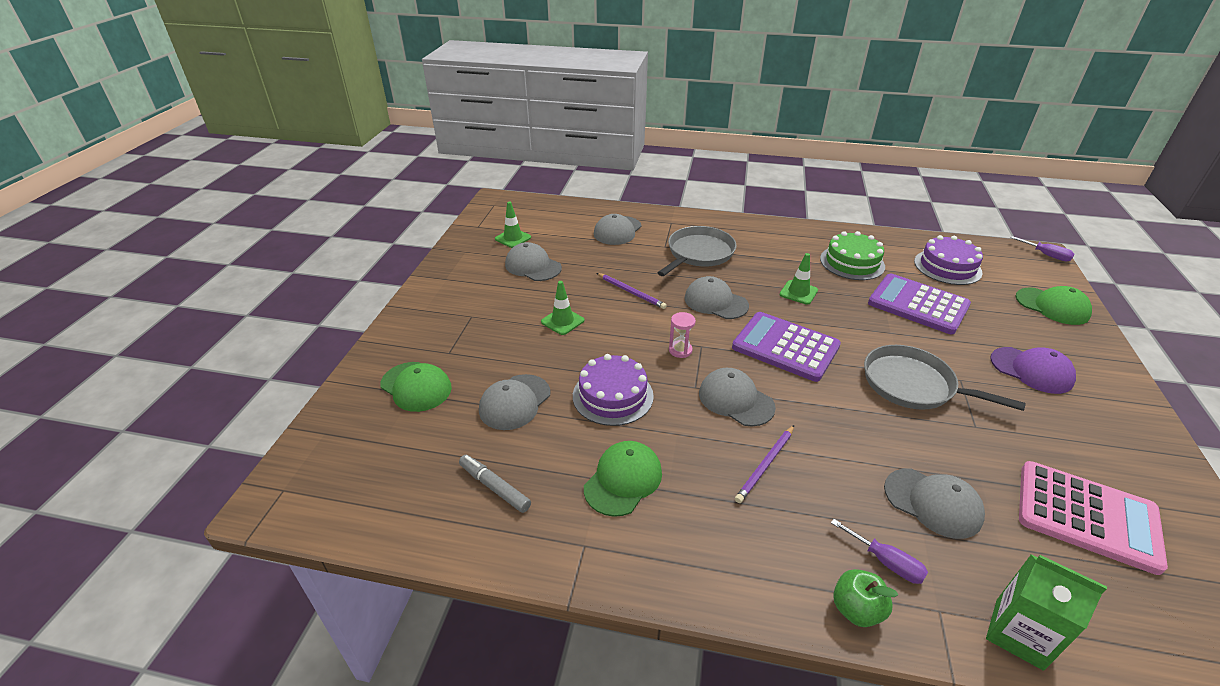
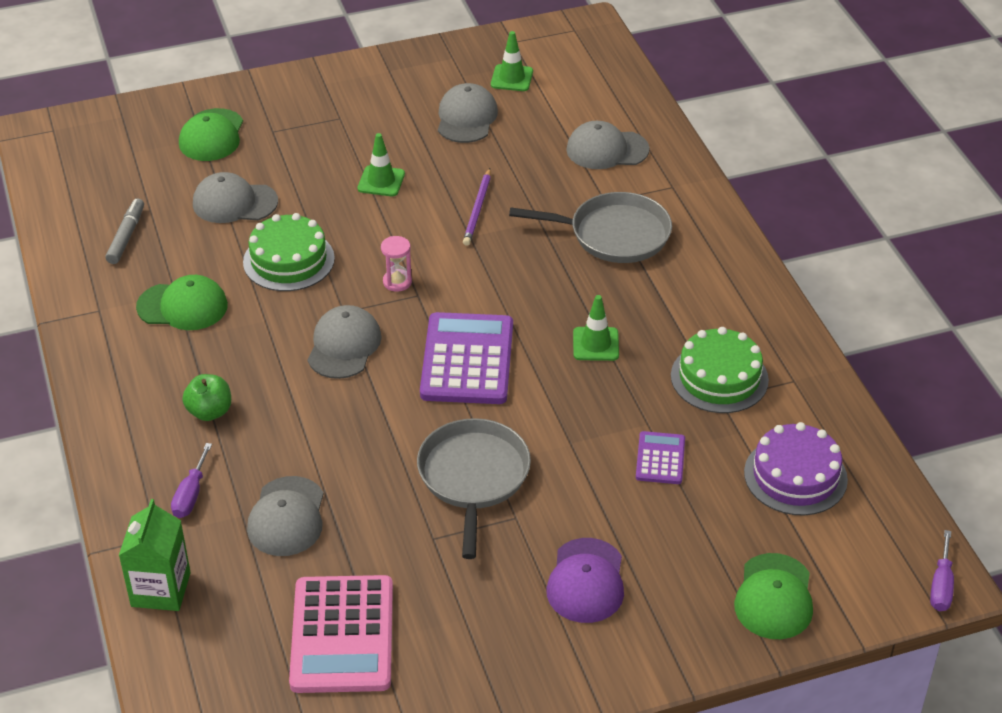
camera: 60 degrees right, 5 degrees up
purple cake [573,354,654,426] -> green cake [243,213,335,291]
grey cap [684,276,749,319] -> none
purple pencil [735,425,794,503] -> none
green apple [833,569,898,627] -> green apple moved to [182,374,231,421]
purple calculator [868,273,971,334] -> purple calculator [636,431,685,484], size x0.51

